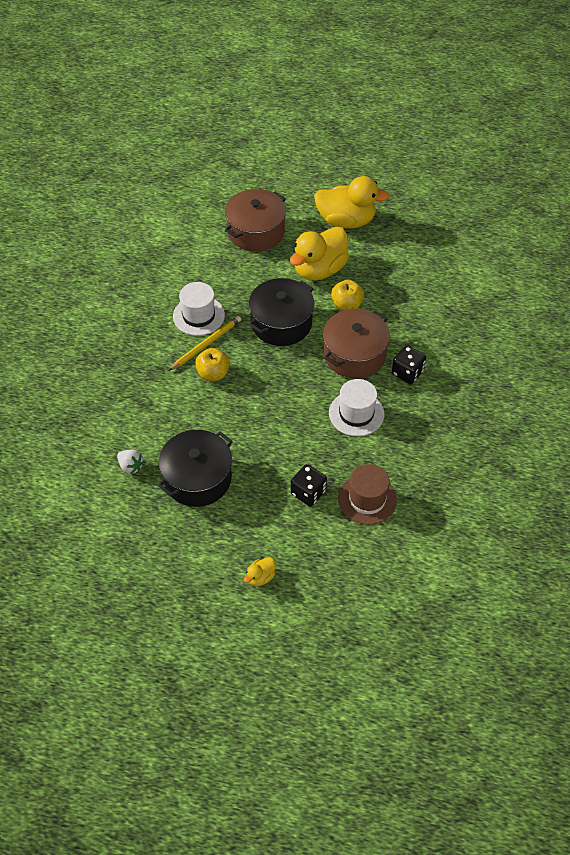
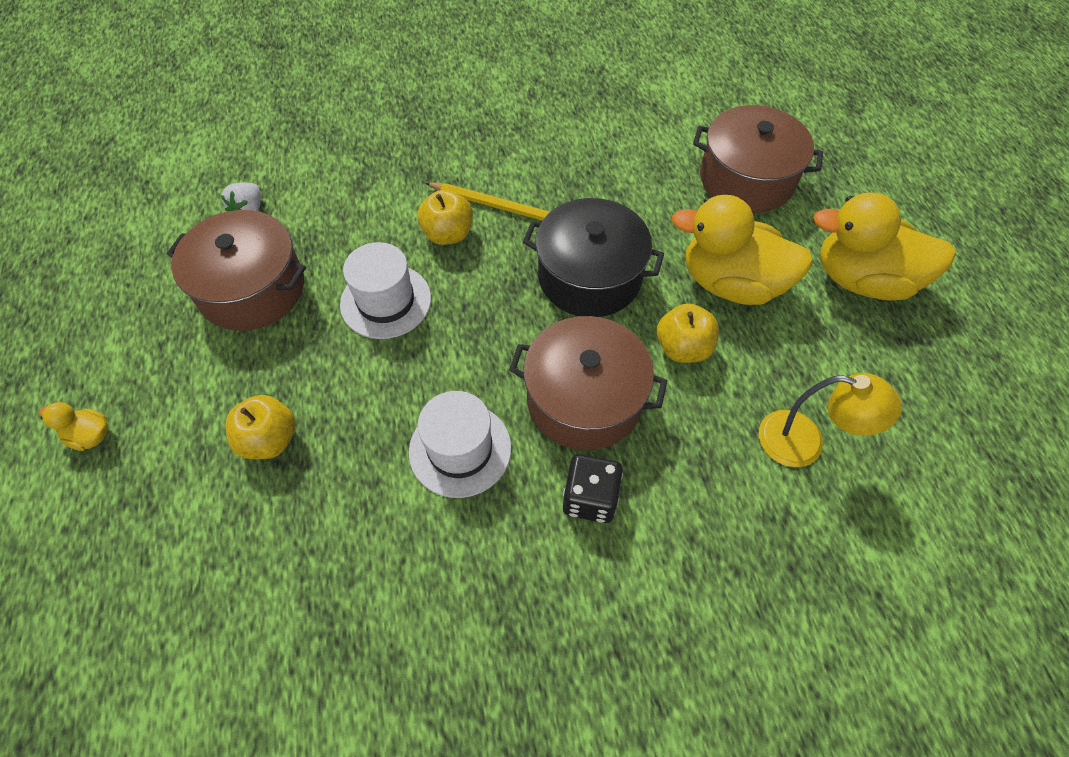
camera: 65 degrees right, 5 degrees up
black pot [158,430,233,507] -> brown pot [167,210,306,331]
white hat [173,282,225,336] -> white hat moved to [340,242,431,339]
black dice [291,464,327,506] -> yellow apple [226,395,296,459]
yellow duck [314,176,389,229] -> yellow duck turned 120 degrees clockwise [813,192,956,300]
brown hat [338,464,397,525] -> none
none -> yellow lamp [759,373,902,467]

